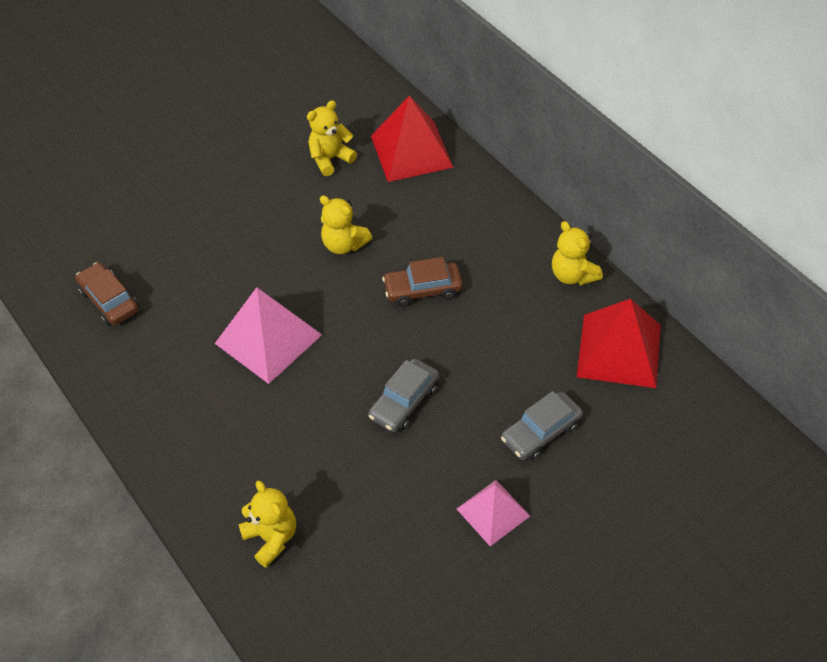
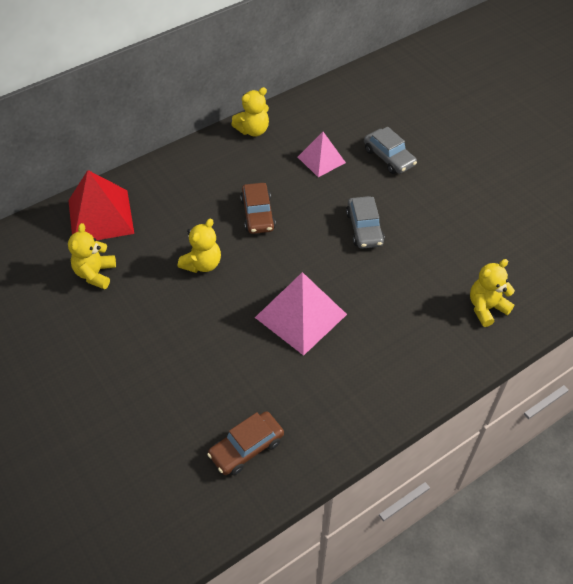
camera: 90 degrees left, 0 degrees up
yellow teddy bear [307,100,357,176] -> yellow teddy bear turned 45 degrees clockwise [68,223,116,289]
grey car [368,359,439,432] -> grey car turned 45 degrees clockwise [346,196,385,249]
pink pyramid [457,480,530,546] -> pink pyramid moved to [298,132,346,177]
red pyramid [577,299,661,388] -> none

